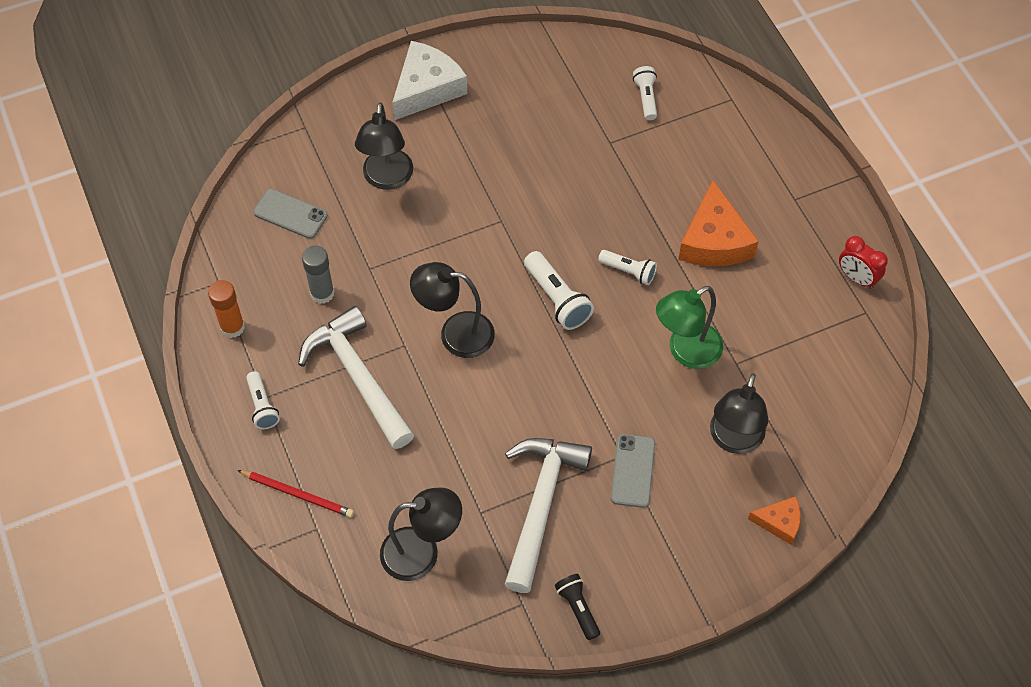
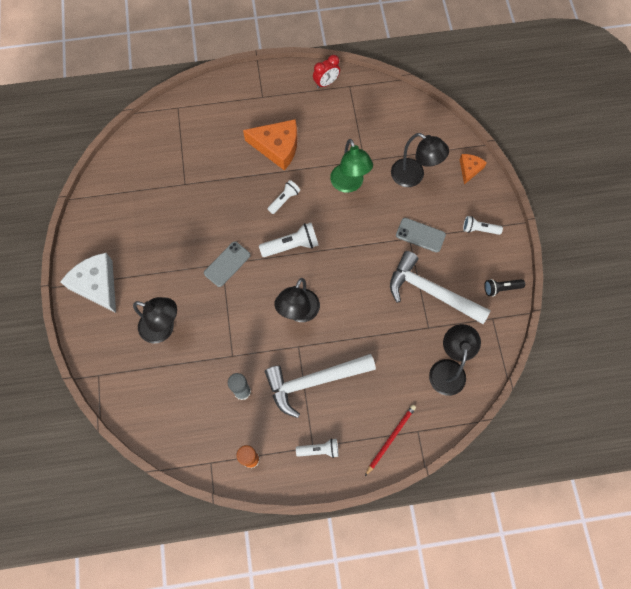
camera: 75 degrees left, 10 degrees up
grey phone [253,189,328,239] -> grey phone moved to [204,241,250,287]
white flashlight [633,66,657,120] -> white flashlight moved to [463,216,503,235]

